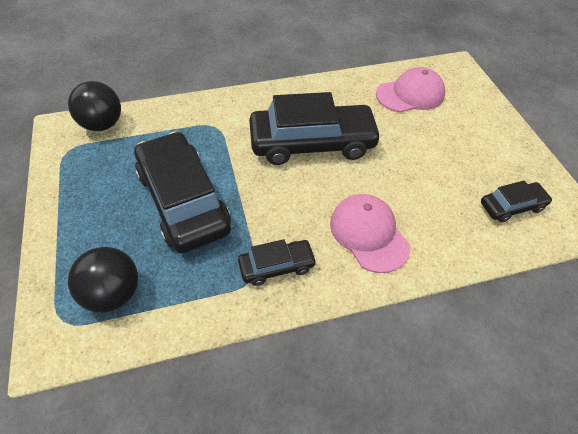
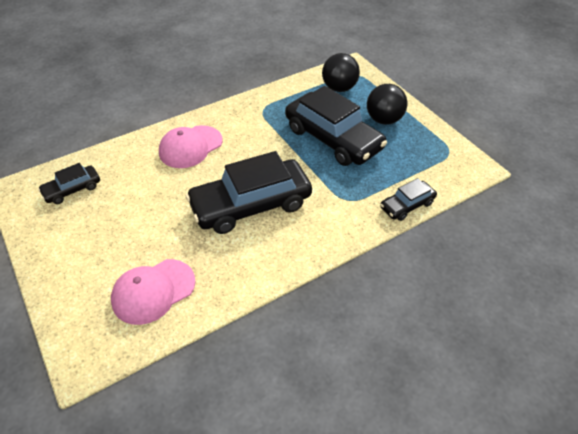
camera: 165 degrees right, 5 degrees down
black ball [68,81,121,131] -> black ball moved to [367,84,407,125]
black car [238,239,317,286] -> black car moved to [380,178,437,221]
pink cap [330,194,410,273] -> pink cap turned 90 degrees clockwise [159,125,223,168]

